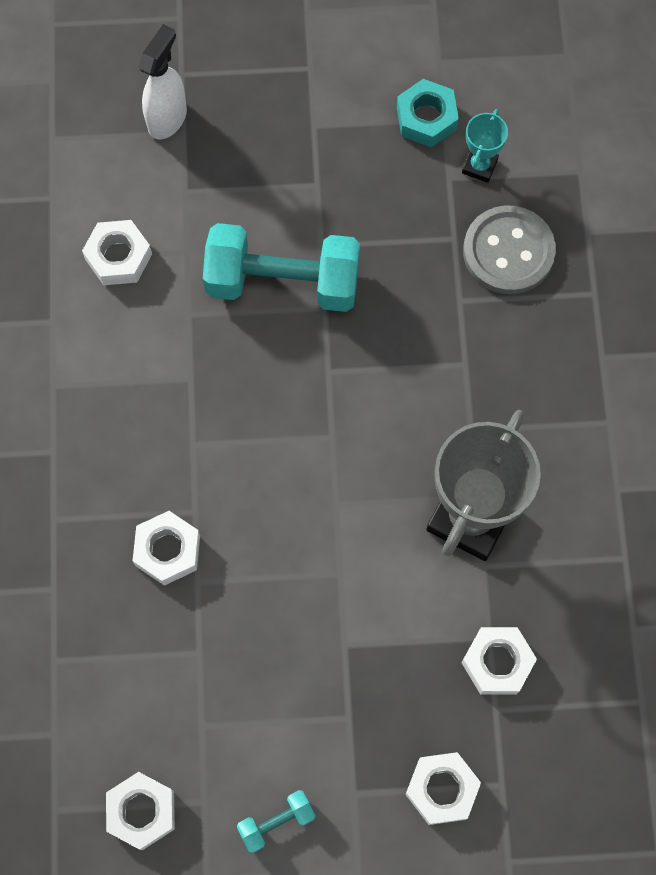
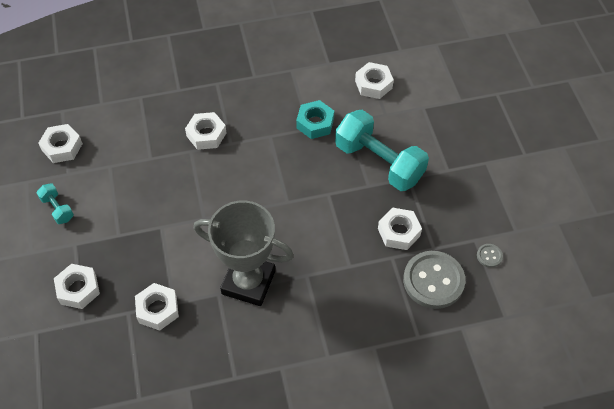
camera: 80 degrees right, 15 degrees down
white spray bottle [138,24,187,139] -> none
turquoise dumbbell [203,223,360,312] -> turquoise dumbbell turned 45 degrees counterclockwise [335,110,429,191]
turquoise nut [397,79,459,147] -> turquoise nut moved to [296,100,334,139]
turquoise trophy [462,109,508,183] -> grey button [477,244,503,268]
none -> white nut [378,208,422,250]

